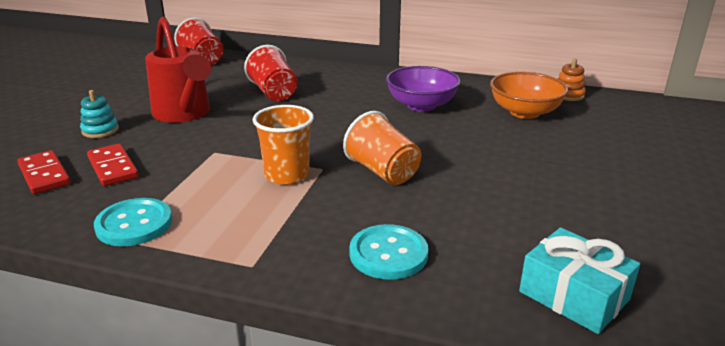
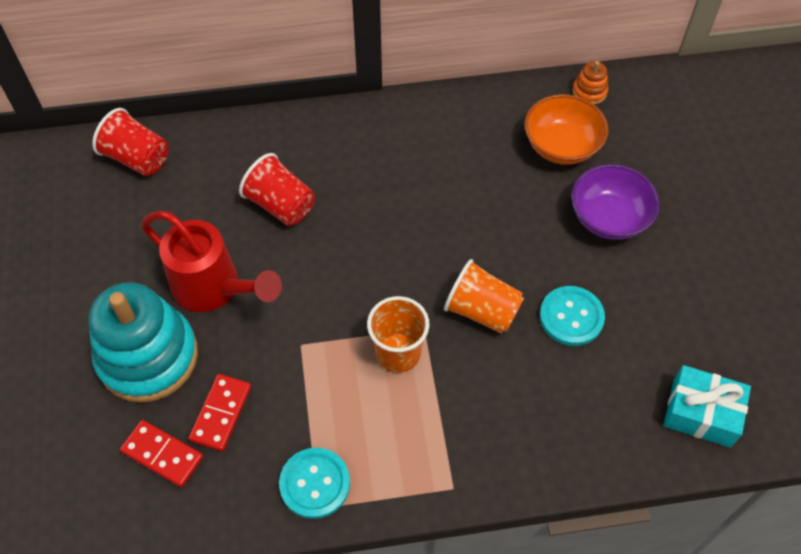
camera: 25 degrees left, 30 degrees up
turquoise stacking toy [80,90,119,138] -> turquoise stacking toy [88,282,198,403], size x2.45
red domino [87,144,139,186] -> red domino turned 75 degrees clockwise [189,374,251,452]
turquoise button [349,224,428,280] -> turquoise button moved to [540,286,605,346]
purple bowl [386,66,461,112] -> purple bowl moved to [571,164,660,240]

